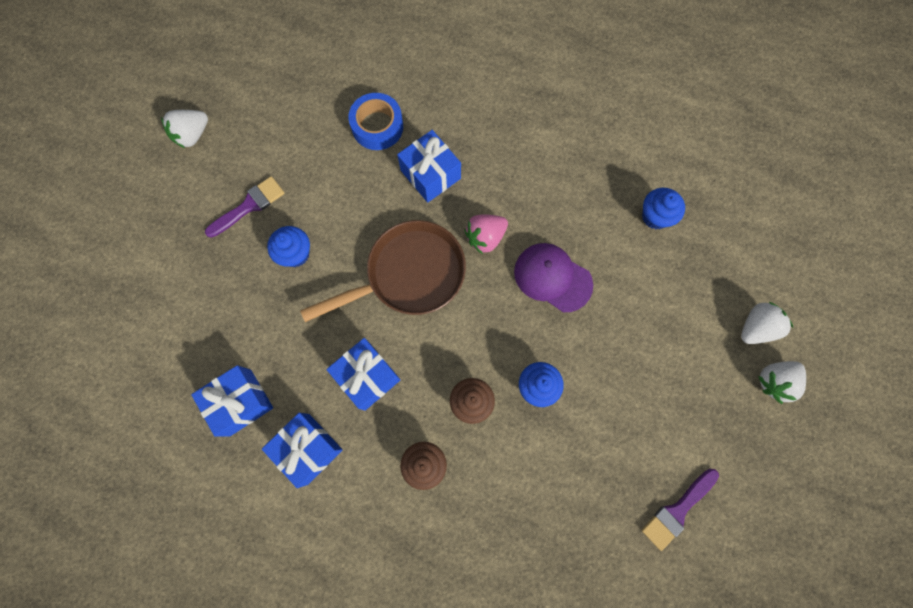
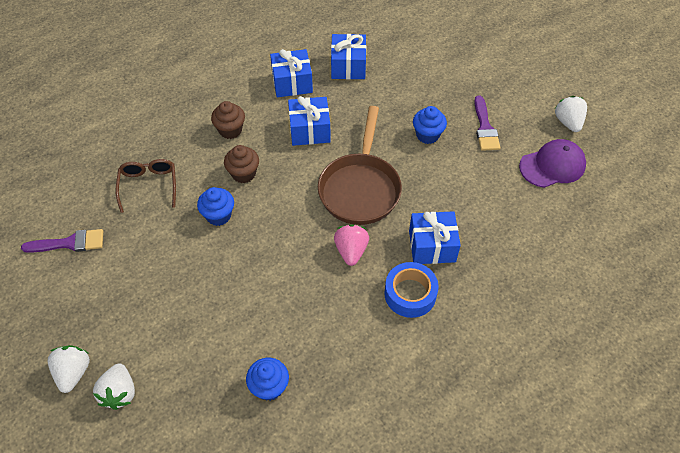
camera: 125 degrees right, 20 degrees down
blue tape [348,93,403,150] -> blue tape moved to [384,262,439,318]
purple cap [514,243,593,312] -> purple cap moved to [519,139,586,188]
purple brush [642,469,719,551] -> purple brush turned 90 degrees clockwise [21,229,103,253]
none -> brown glasses [116,159,176,213]

